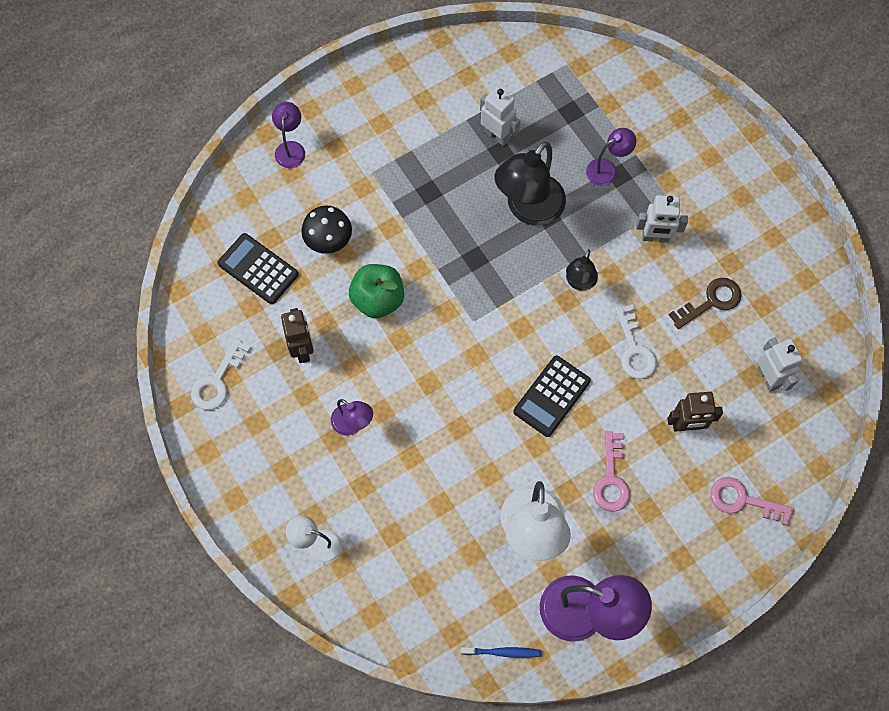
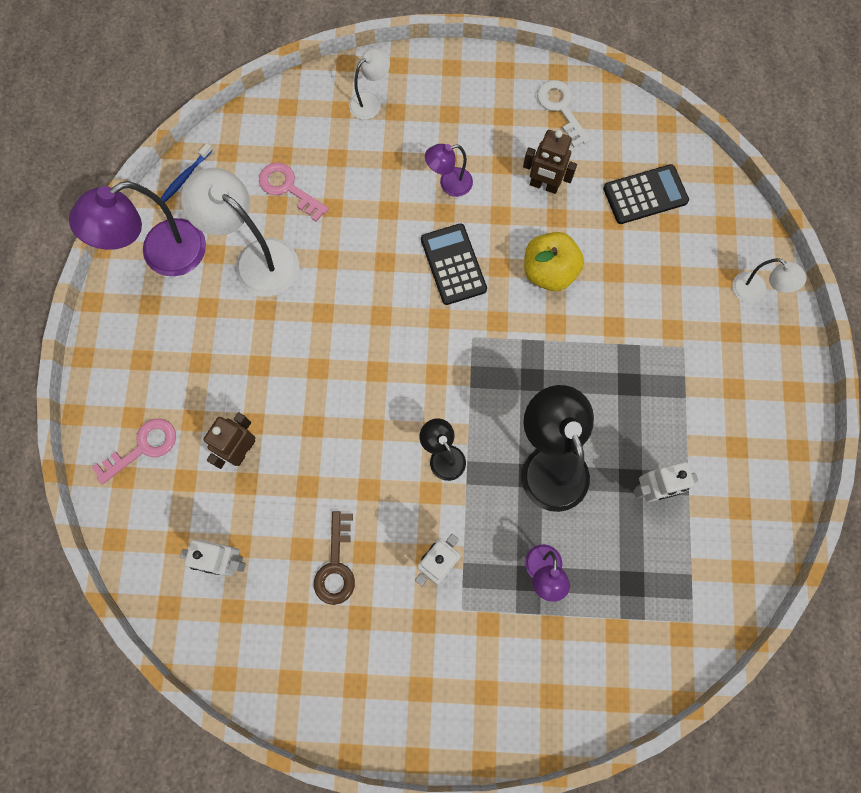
camera: 125 degrees right, 5 degrees up
purple lamp [272,102,305,168] -> white lamp [732,258,807,303]
black mushroom [301,206,352,254] -> none
green apple [349,264,404,318] -> yellow apple [524,232,584,291]
black calculator [513,356,591,437] -> black calculator moved to [421,224,487,305]
pink key [593,431,630,512] -> pink key moved to [259,162,329,222]
white key [615,304,657,379] -> none

